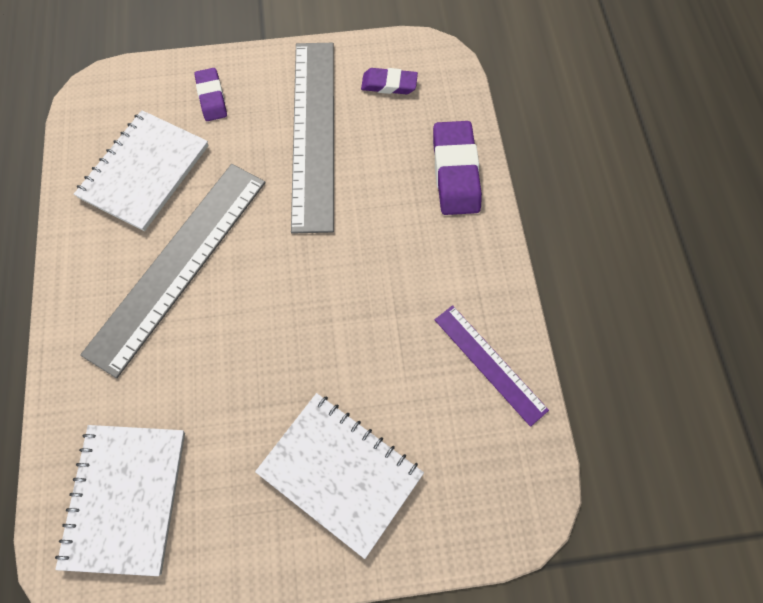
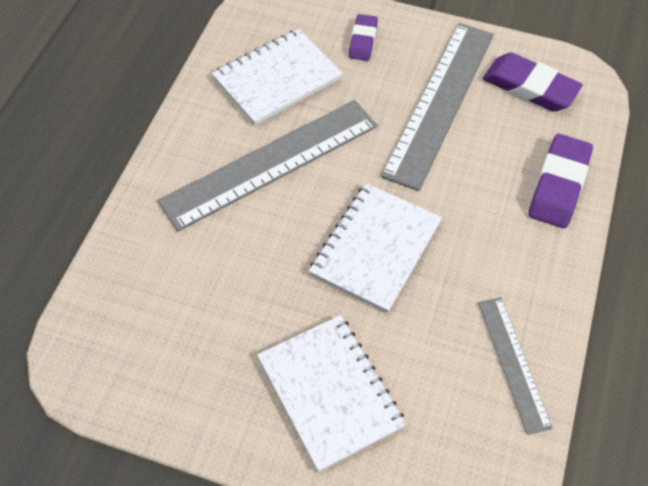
camera: 25 degrees right, 10 degrees down
white notebook [55,425,185,576] -> white notebook moved to [309,183,442,313]
purple eraser [361,68,418,94] -> purple eraser [483,52,583,112], size x1.66
purple ruler [435,305,549,427] -> grey ruler [478,297,553,435]

